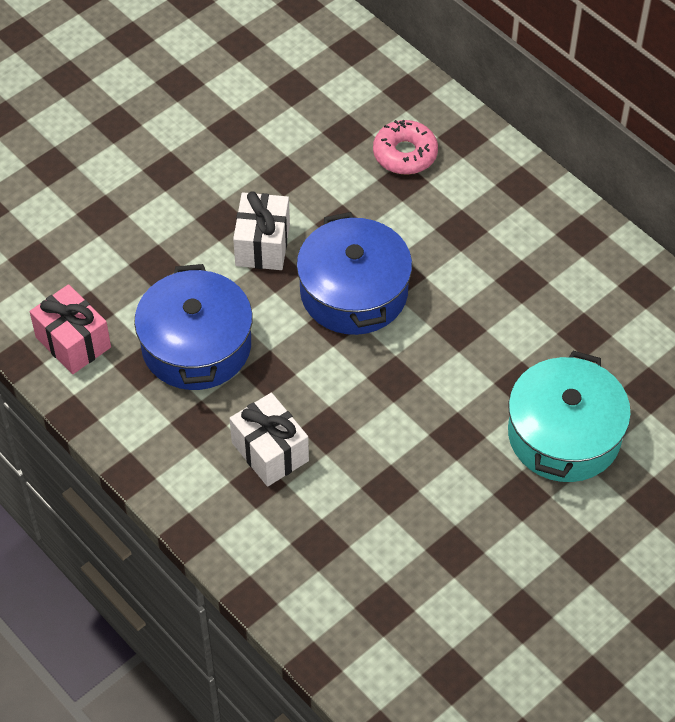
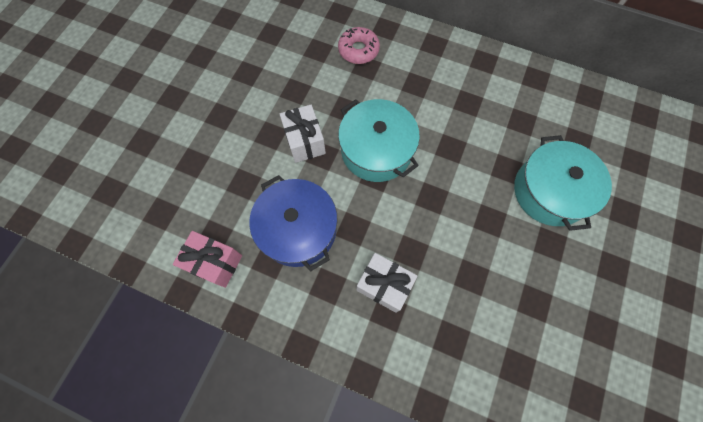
camera: 25 degrees left, 15 degrees up
blue pot [297,212,412,335] -> turquoise pot [338,99,420,182]

